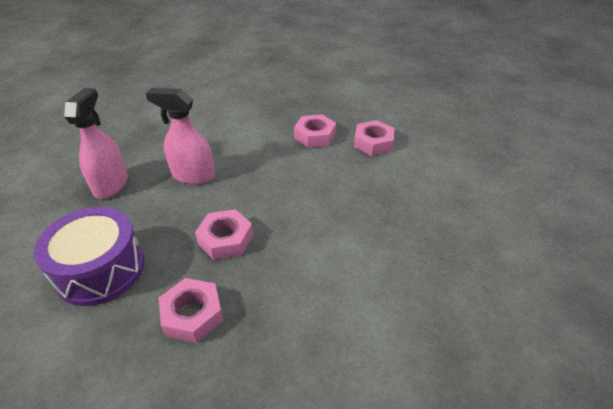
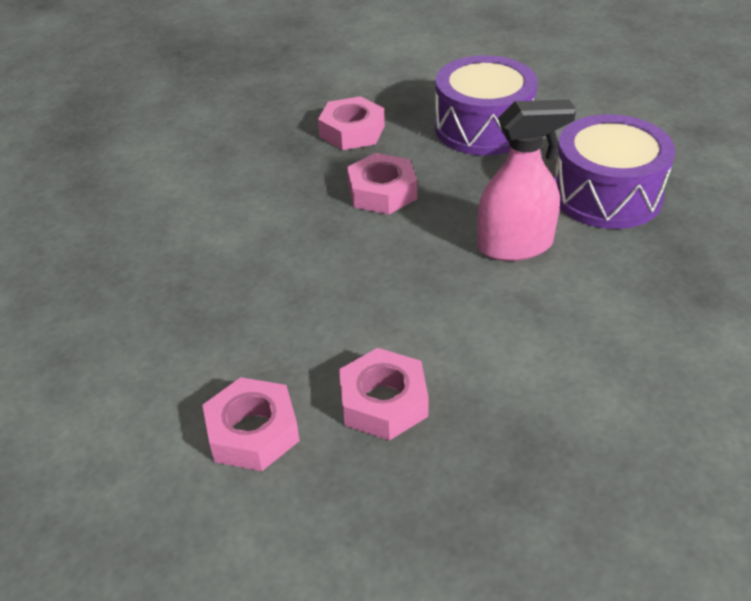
camera: 155 degrees right, 0 degrees up
pink spray bottle [64,88,128,199] -> purple drum [554,114,675,229]

